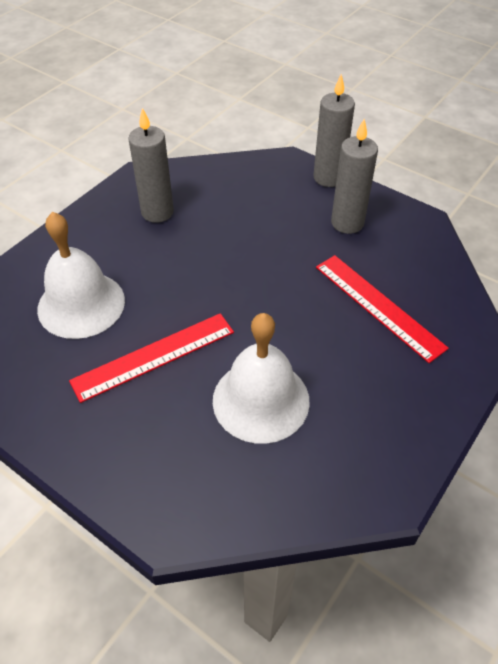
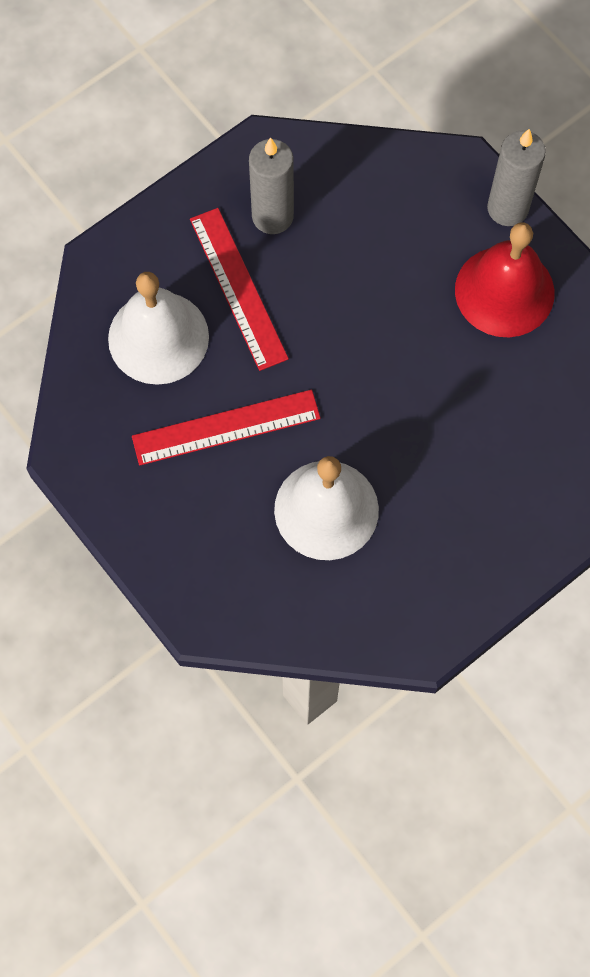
camera: 15 degrees right, 20 degrees up
red ruler [316,255,449,363] -> red ruler moved to [190,208,289,371]
grey candle [331,119,378,234] -> red bell [455,222,555,337]

